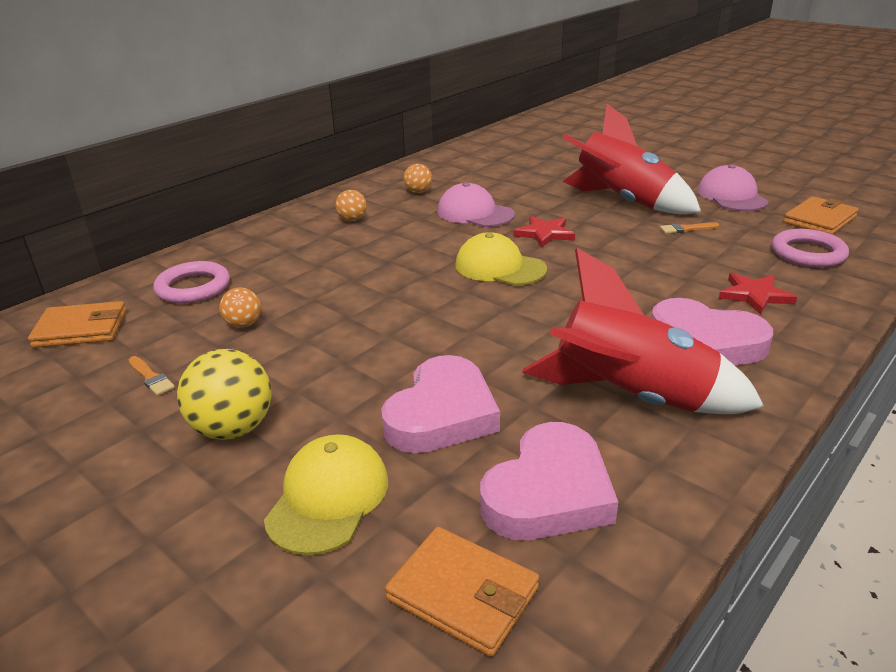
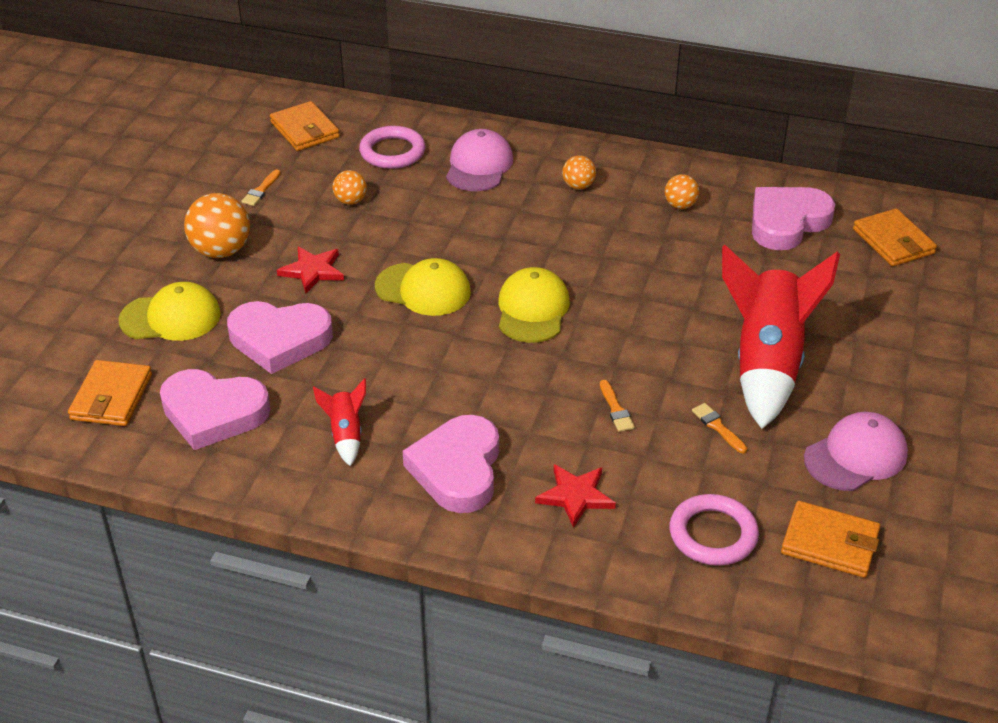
camera: 65 degrees right, 10 degrees up
yellow ball [177,349,272,440] -> orange ball [184,193,250,258]
pink cap [438,182,515,227] -> pink cap moved to [446,129,513,191]
red star [513,216,575,248] -> red star moved to [277,246,344,294]
red rocket [522,248,765,414] -> red rocket [313,378,366,466], size x0.44
none -> yellow cap [375,258,471,316]
none -> orange brush [600,380,635,432]
none -> pink heart [752,187,835,250]
none -> orange wallet [853,208,937,266]

